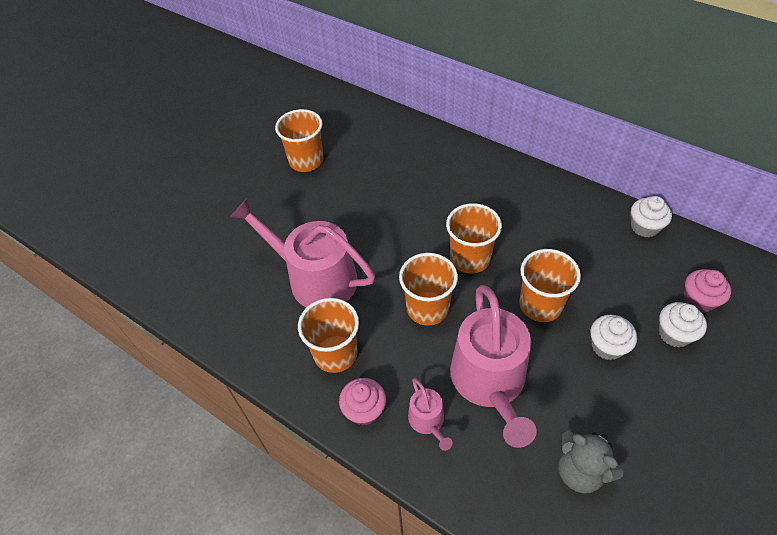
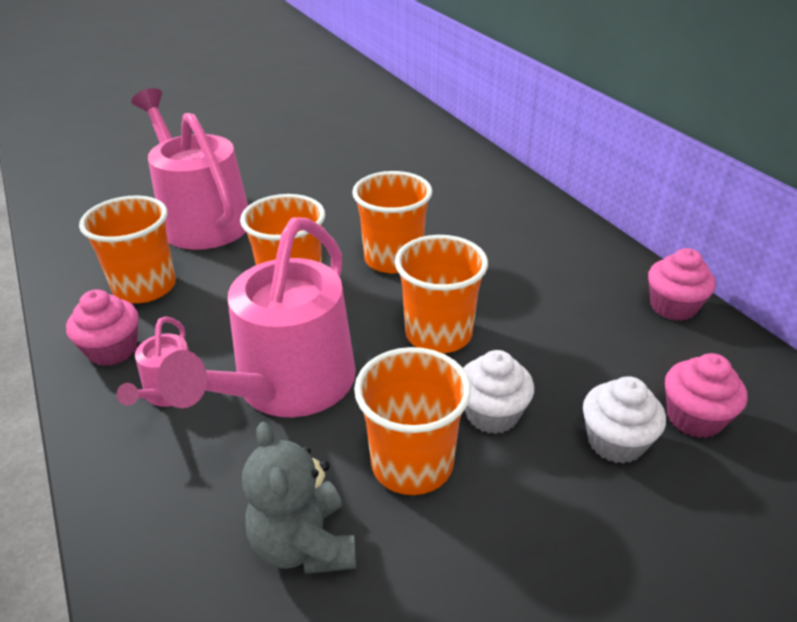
camera: 25 degrees right, 15 degrees down
orange cup [275,109,324,172] -> orange cup moved to [354,347,471,495]
white cupcake [631,196,672,237] -> pink cupcake [648,248,716,321]

